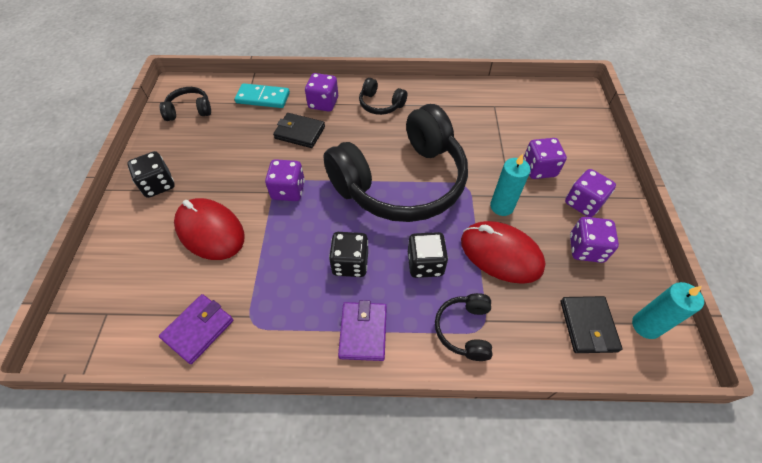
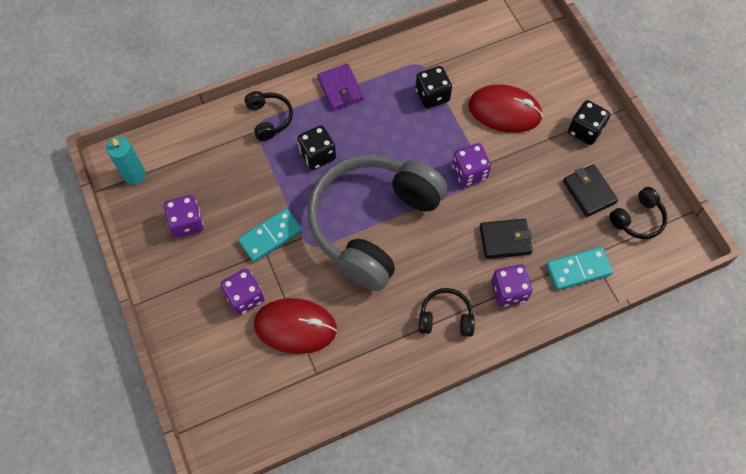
camera: 155 degrees right, 10 degrees up
purple wallet [159,294,233,364] -> none
black headphones [323,104,468,222] -> grey headphones [308,154,447,291]
black dice [329,232,368,277] -> black dice moved to [416,66,452,108]
red mouse [461,221,546,284] -> red mouse moved to [254,298,337,354]
turquoise candle [490,154,531,216] -> turquoise domino [238,208,303,262]
black wallet [561,296,622,353] -> black wallet moved to [563,164,618,217]
purple dice [565,169,616,217] -> none

